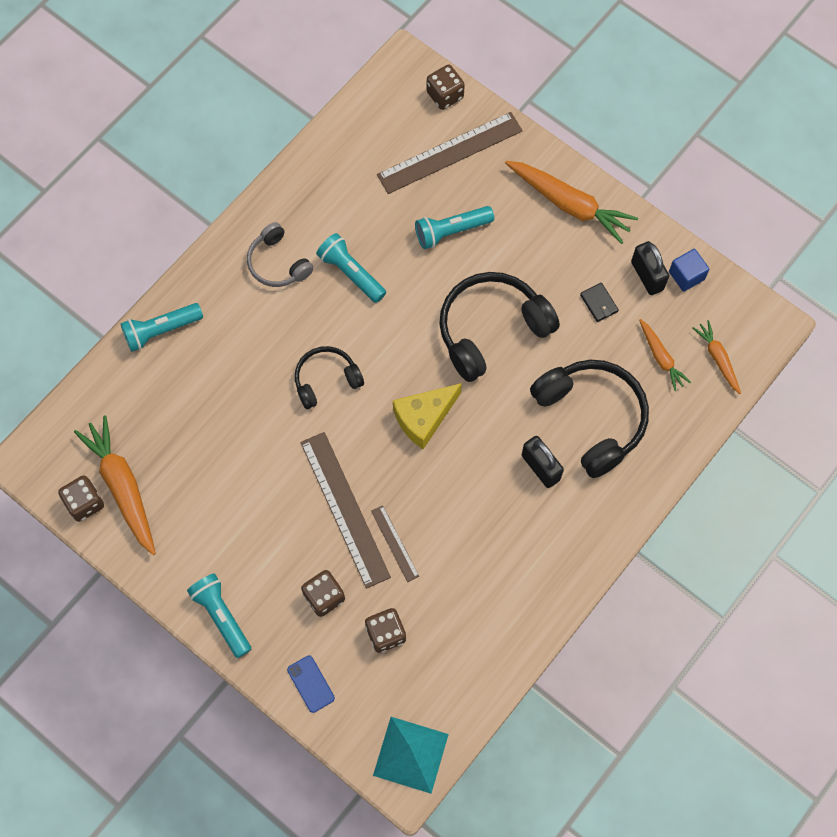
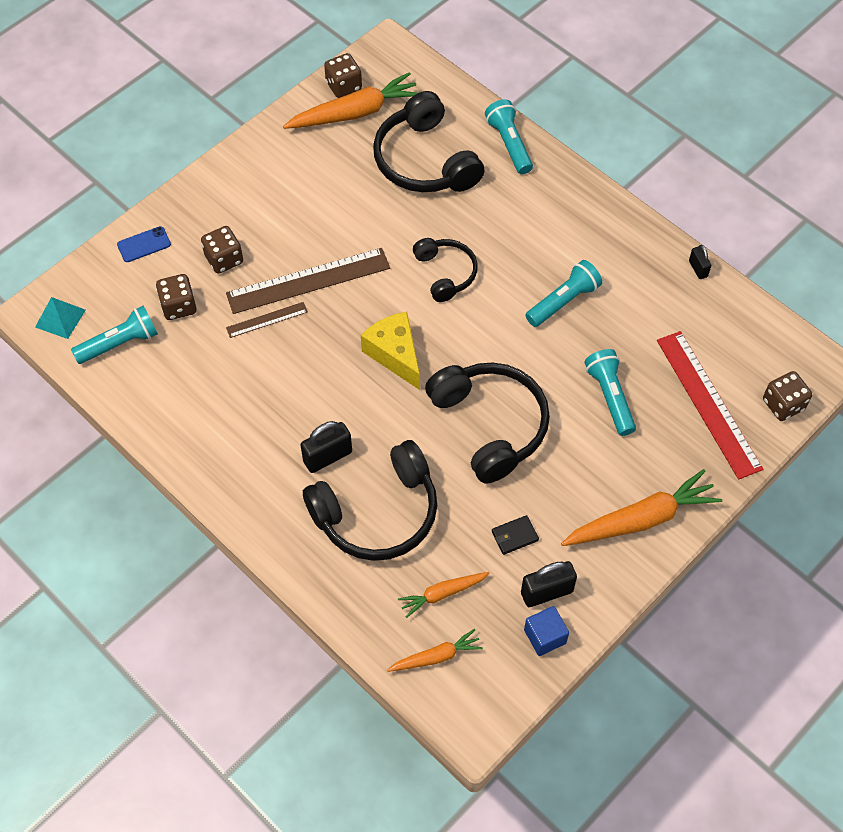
camera: 95 degrees right, 10 degrees down
turquoise flashlight [187,573,251,658] -> turquoise flashlight moved to [71,305,158,364]
grey headphones [247,222,314,287] -> none
turquoise pyramid [373,717,449,794] -> turquoise pyramid [35,297,86,339], size x0.65
brown ruler [377,112,523,194] -> red ruler [657,331,763,480]
orange carrot [505,161,638,244] -> orange carrot turned 150 degrees counterclockwise [561,469,722,546]
none -> black headphones [373,91,484,192]
none -> black padlock [689,245,711,279]

